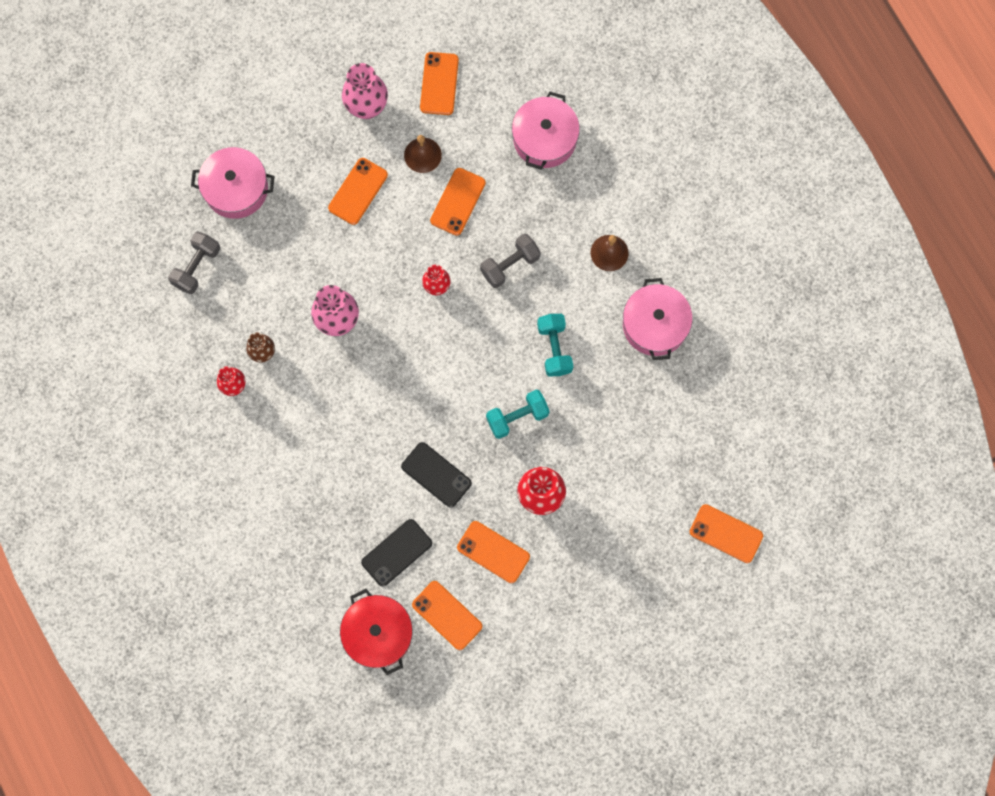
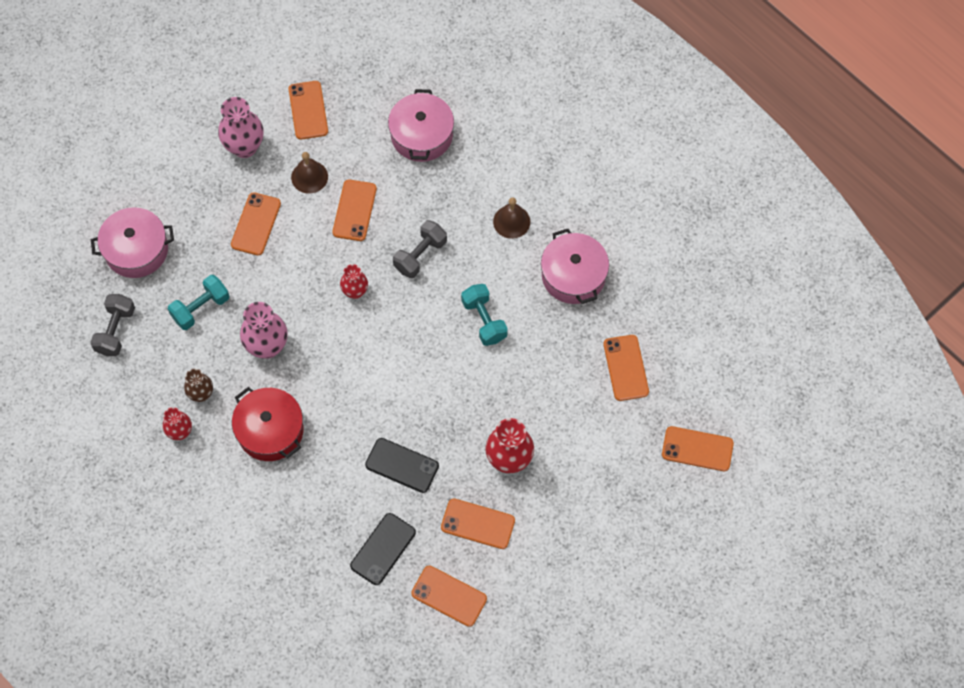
camera: 15 degrees left, 10 degrees down
red pot [340,589,413,675] -> red pot moved to [232,387,304,461]
turquoise dumbbell [486,390,550,439] -> turquoise dumbbell moved to [168,275,229,330]
none -> orange phone [603,335,649,401]

